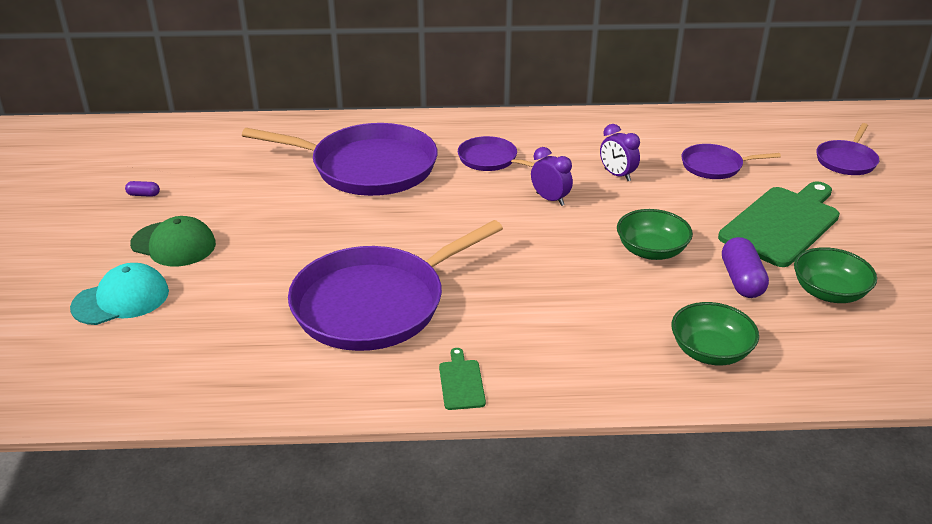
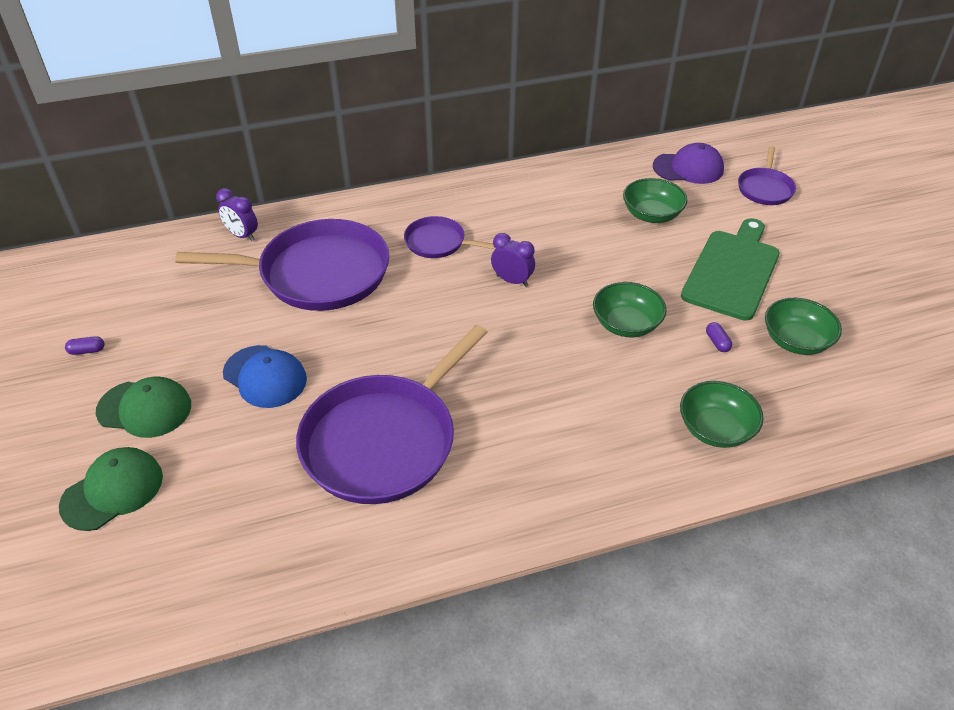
camera: 15 degrees left, 10 degrees up
turquoise cap [70,263,169,325] -> green cap [59,447,163,531]
green cutting board [439,348,486,410] -> none
purple clock [600,124,640,181] -> purple clock moved to [216,188,258,241]
purple pan [681,144,781,179] -> green bowl [623,178,688,223]
purple capsule [722,237,769,298] -> purple capsule [706,322,732,352], size x0.49
none -> blue cap [223,345,307,408]
none -> purple cap [653,143,724,184]

